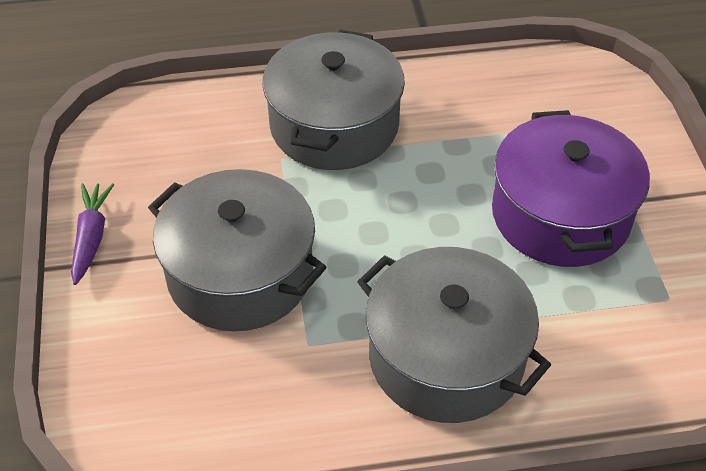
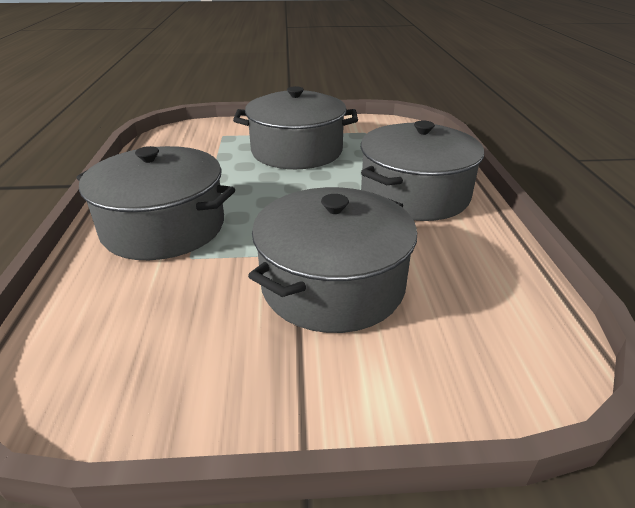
camera: 85 degrees left, 15 degrees down
purple carrot [71,183,114,285] -> none
purple pot [492,110,650,267] -> grey pot [233,86,358,169]

